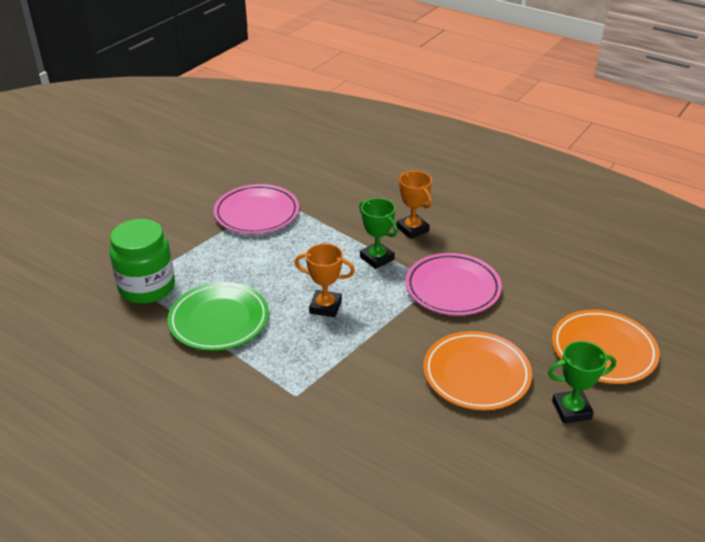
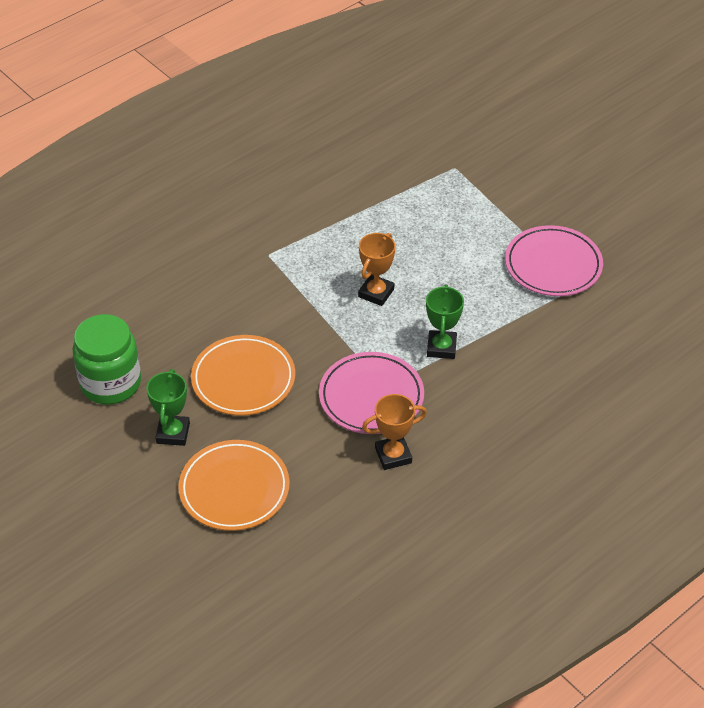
camera: 105 degrees right, 10 degrees up
green jar [109,219,175,304] -> green jar moved to [73,314,141,405]
green plate [167,282,269,351] -> none
green trophy [359,198,398,269] -> green trophy turned 60 degrees counterclockwise [426,285,464,359]
orange trophy [397,171,432,239] -> orange trophy moved to [362,394,427,470]

